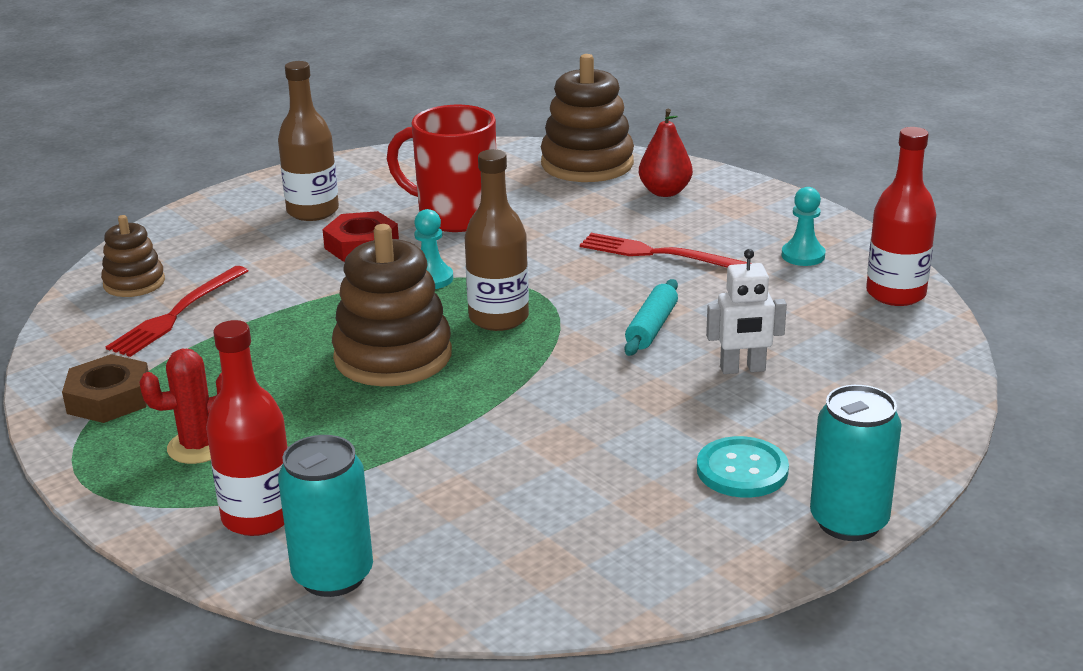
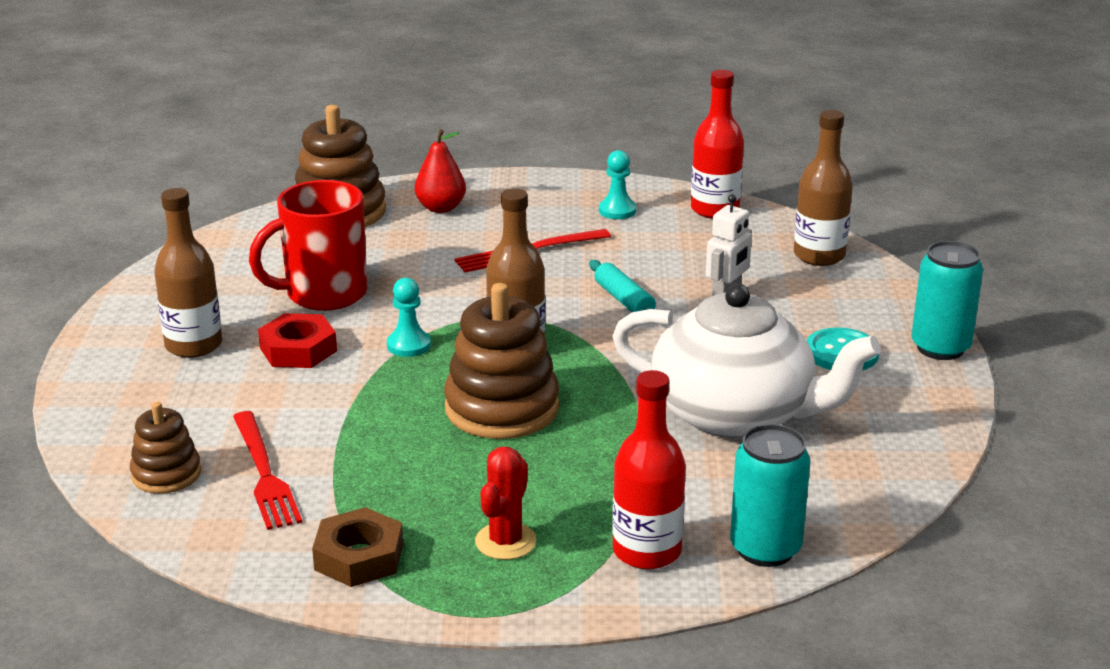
camera: 50 degrees left, 0 degrees up
none -> white teapot [612,284,881,438]
none -> brown bottle [794,110,853,266]

